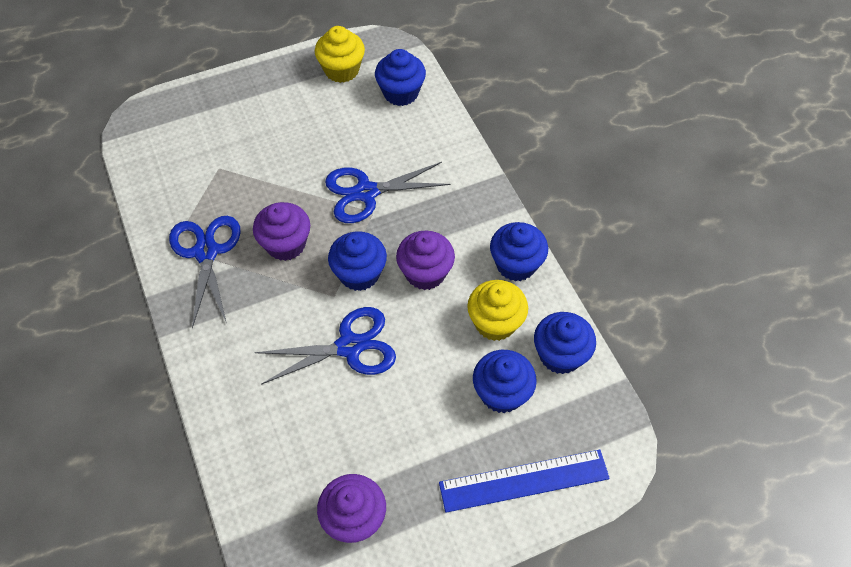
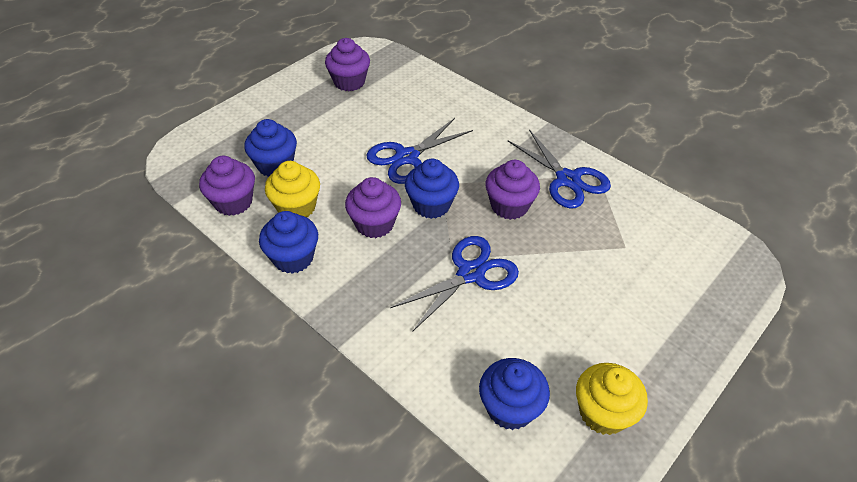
camera: 155 degrees right, 10 degrees down
blue ruler [439,450,610,513] -> none
blue cupcake [534,312,596,374] -> purple cupcake [199,156,255,216]

